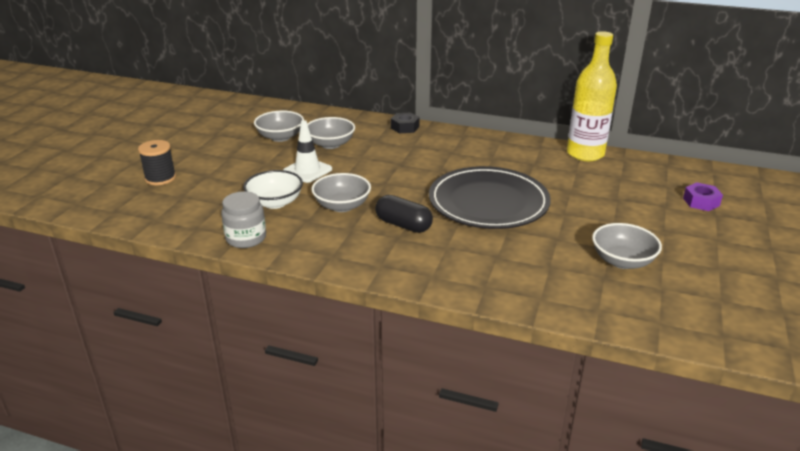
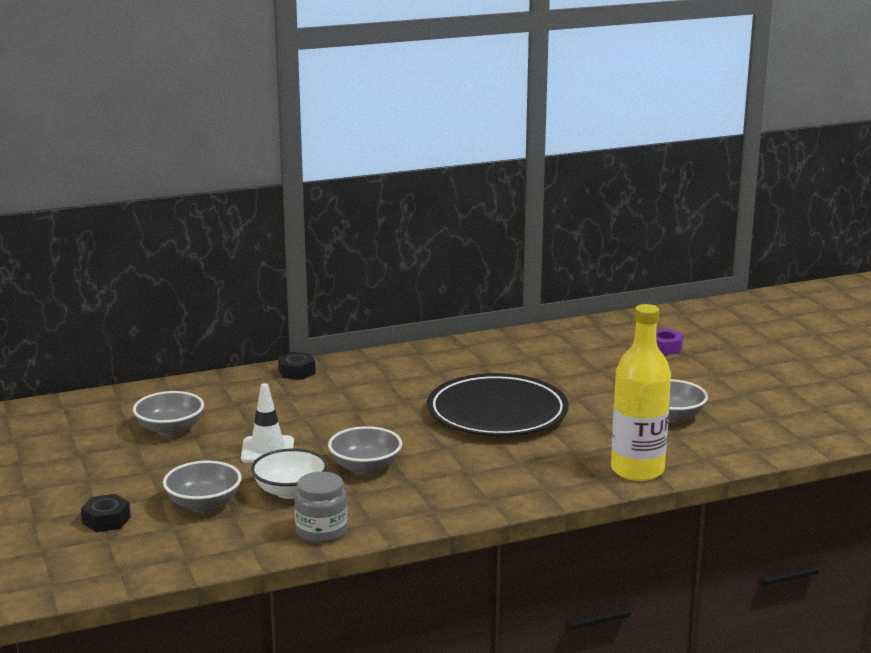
camera: 40 degrees left, 10 degrees down
black spool [138,140,176,186] -> black nut [81,494,131,532]
grey bowl [307,117,355,149] -> grey bowl moved to [163,461,241,512]
black capsule [375,195,433,233] -> none
yellow bottle [567,31,617,161] -> yellow bottle moved to [611,304,671,481]

